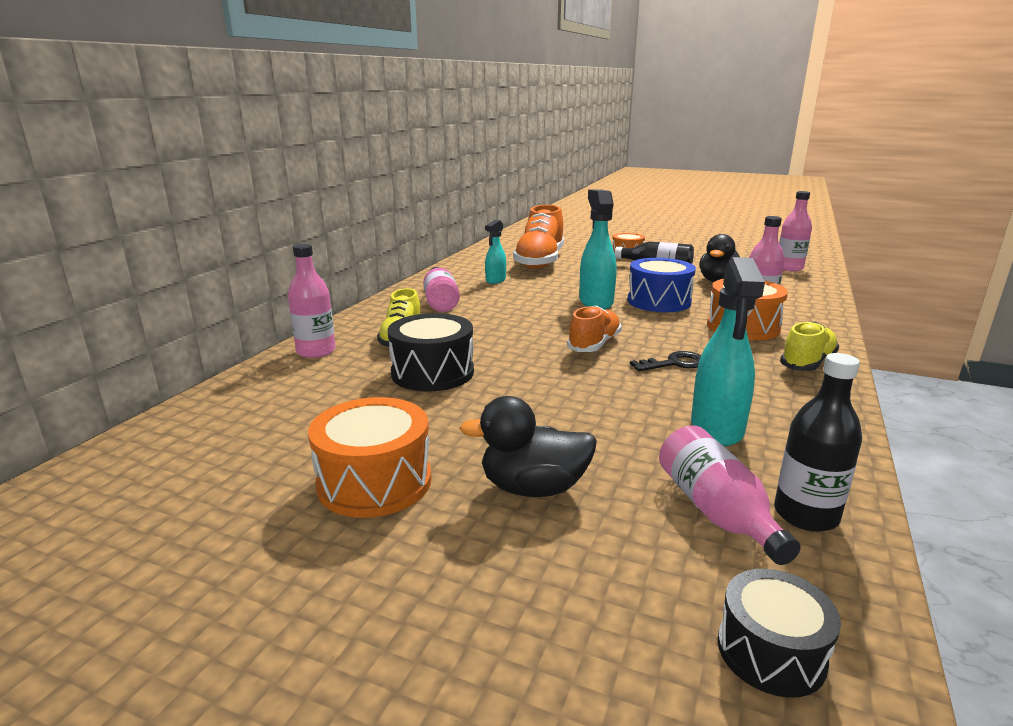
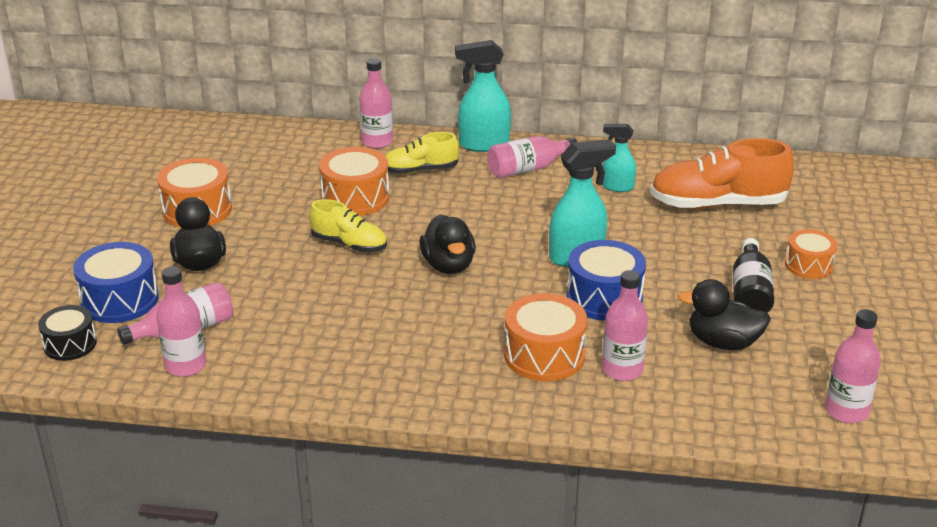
camera: 75 degrees right, 10 degrees up
black drum [388,313,474,391] -> orange drum [319,147,389,216]
orange shoe [567,305,622,352] -> black duck [419,215,475,274]
black key [630,351,701,371] -> none
turquoise spray bottle [691,257,765,446] -> turquoise spray bottle moved to [455,40,511,152]
black bottle [774,353,862,532] -> pink bottle [156,266,206,377]
yellow shoe [780,321,839,371] -> yellow shoe moved to [309,199,387,252]
none -> blue drum [73,242,159,323]

